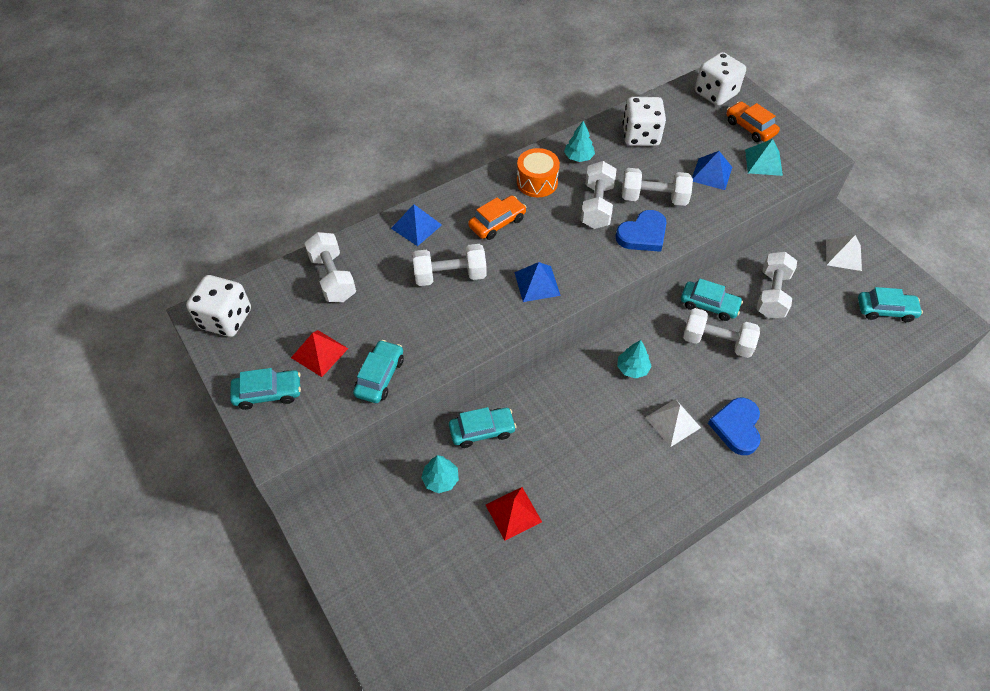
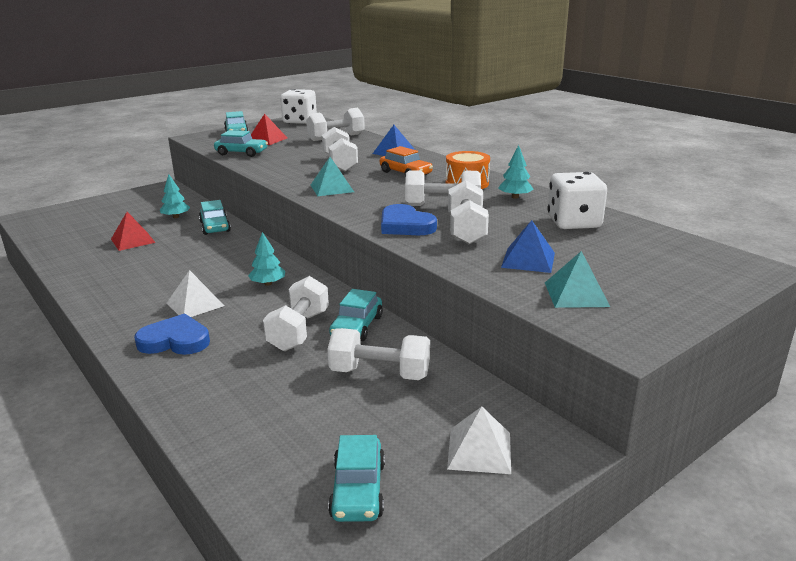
camera: 85 degrees right, 30 degrees down
blue pyramid [514,262,561,302] -> turquoise pyramid [311,157,354,196]
white dice [695,52,746,106] -> none
orange car [726,102,780,142] -> none

